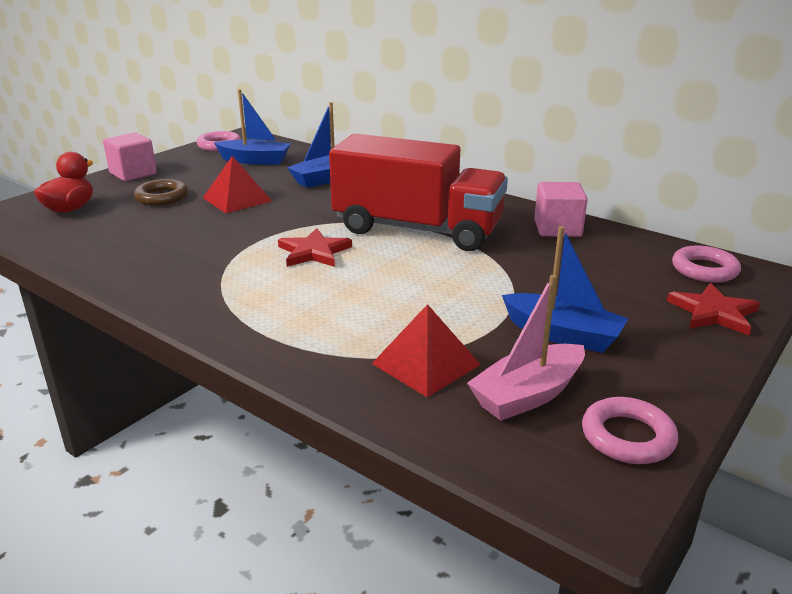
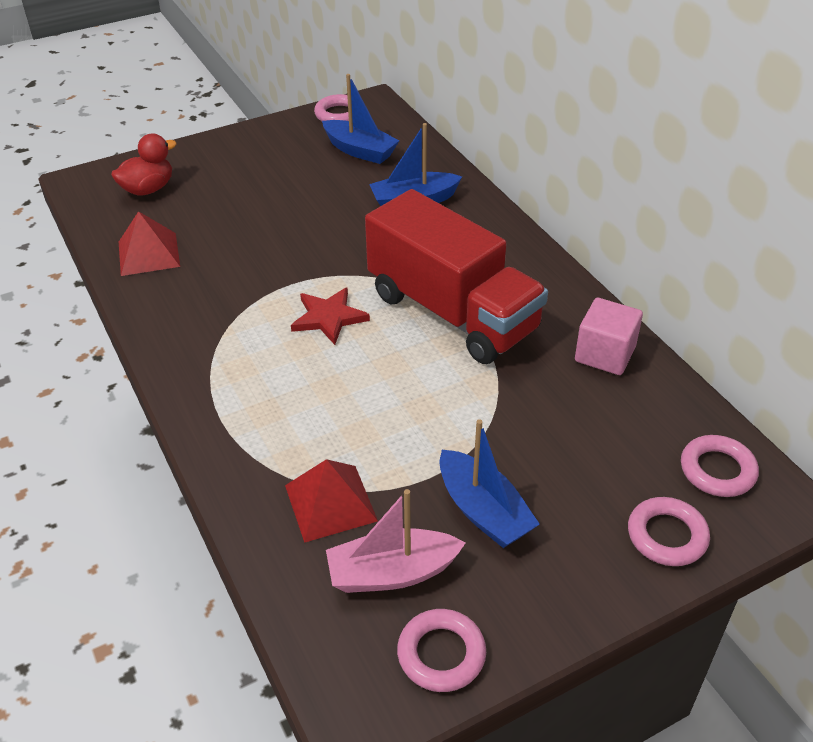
camera: 25 degrees right, 15 degrees up
pink cube [103,132,157,181] -> none
brown ring [134,179,188,206] -> none
red pyramid [203,156,272,213] -> red pyramid moved to [119,211,180,276]
red star [667,283,760,336] -> pink ring [628,497,710,566]

